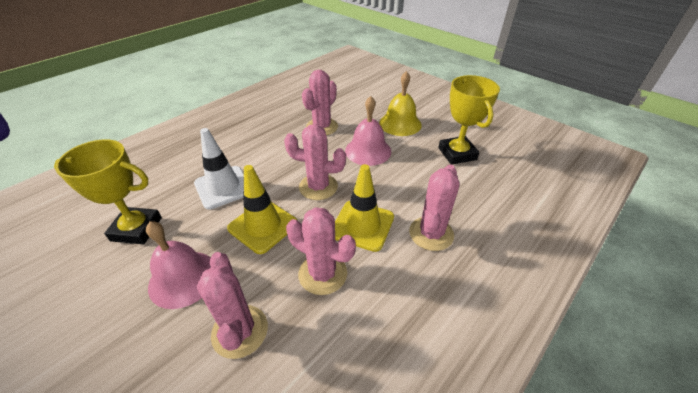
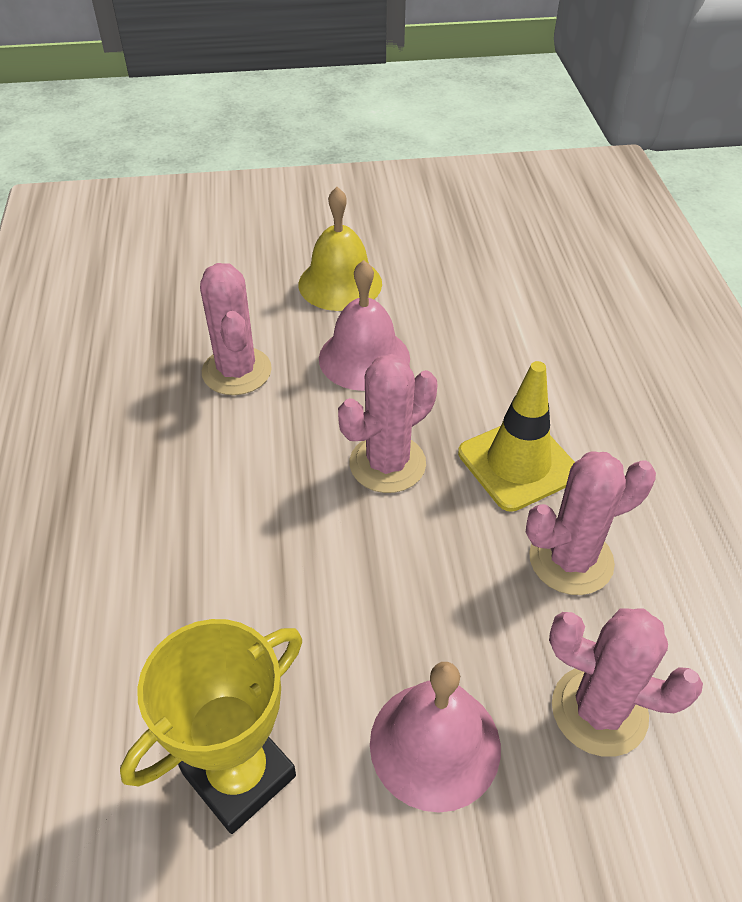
camera: 50 degrees left, 5 degrees up
white traffic cone [194,128,244,210] -> none
yellow traffic cone [227,165,298,254] -> none
pink cactus [409,164,459,251] -> none
yellow trophy [438,75,500,165] -> none

